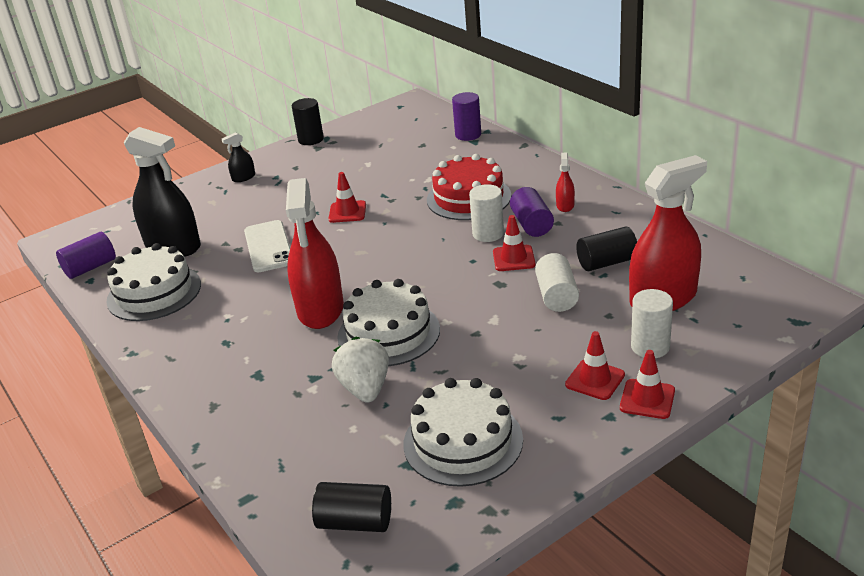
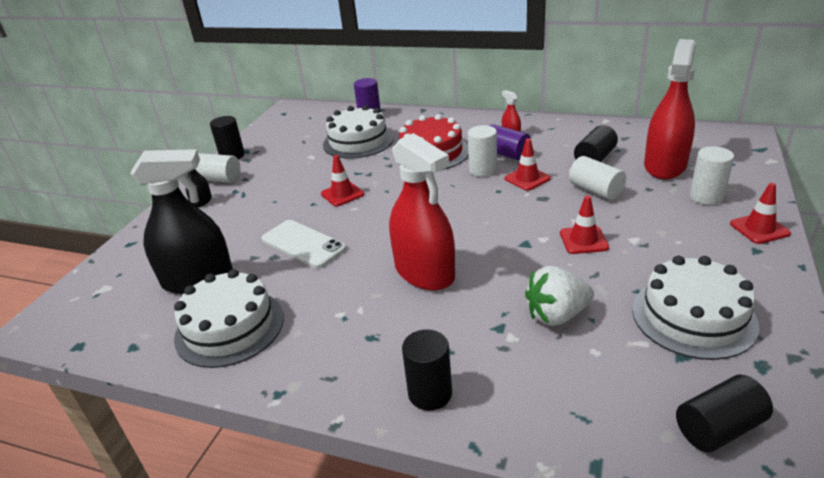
camera: 35 degrees left, 0 degrees up
purple cylinder [56,232,116,279] -> none
white strawberry [332,337,389,403] -> white strawberry turned 60 degrees counterclockwise [525,266,594,326]
white cake [337,279,440,366] -> white cake moved to [323,105,394,159]
red traffic cone [565,331,625,400] -> red traffic cone moved to [560,195,609,254]
none -> white cylinder [195,153,240,183]
none -> black cylinder [402,329,452,411]

